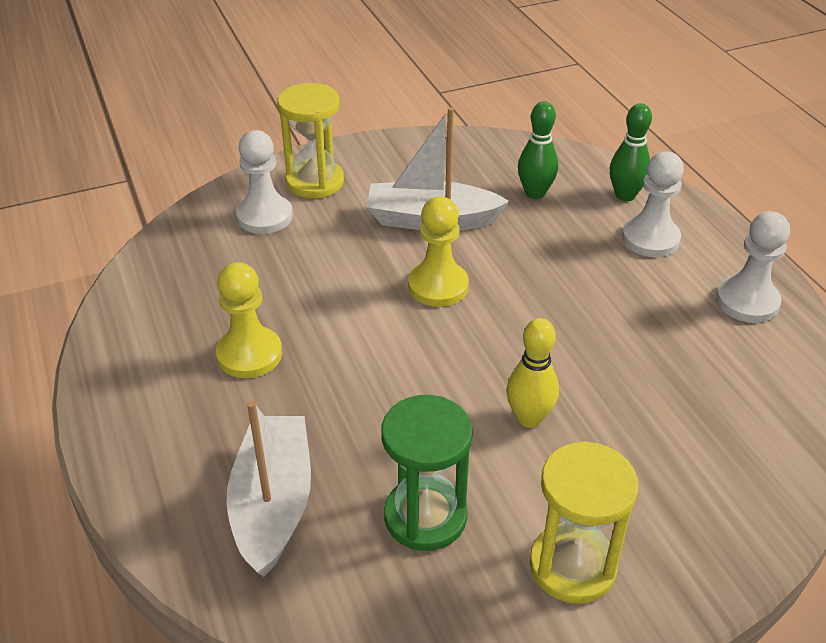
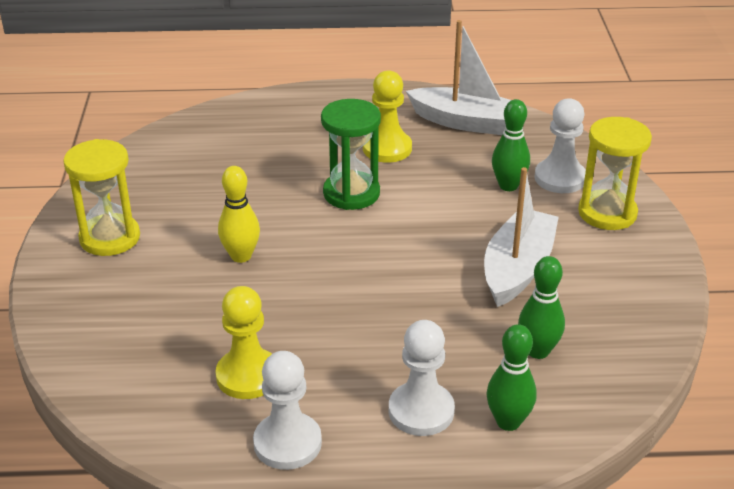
camera: 110 degrees right, 5 degrees down
white boat [227,401,311,577] -> white boat moved to [406,20,511,135]
green hourglass [381,395,473,551] -> green hourglass moved to [321,99,381,210]
yellow pawn [408,197,469,307] -> yellow pawn moved to [215,286,272,399]
none -> green bowling pin [492,99,530,191]

